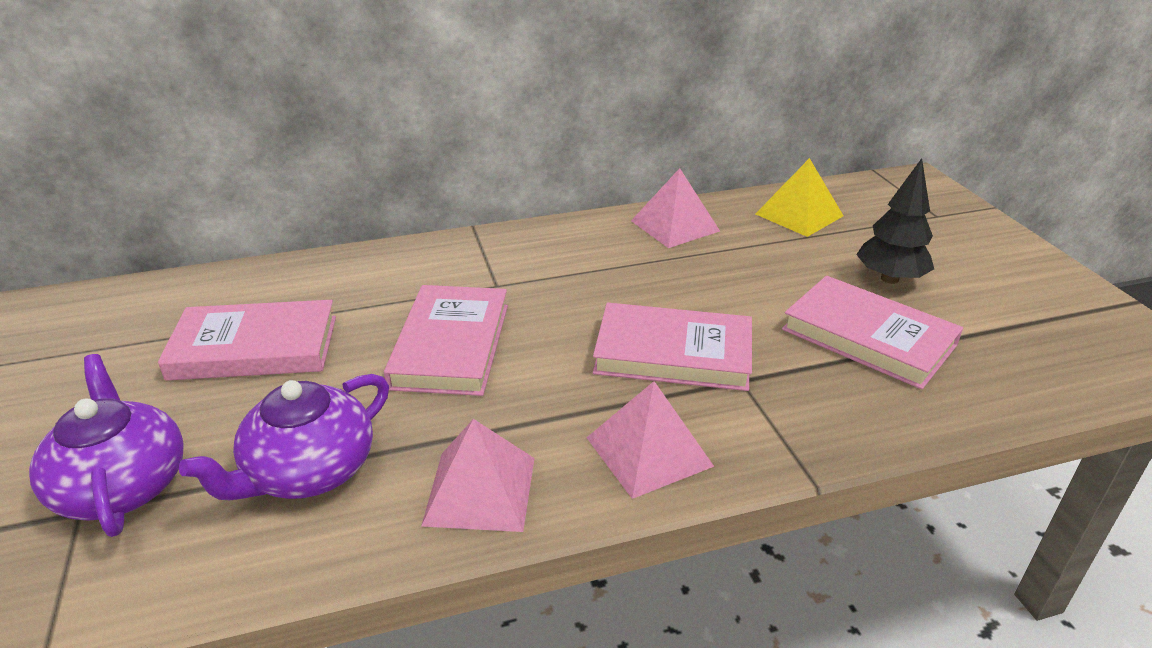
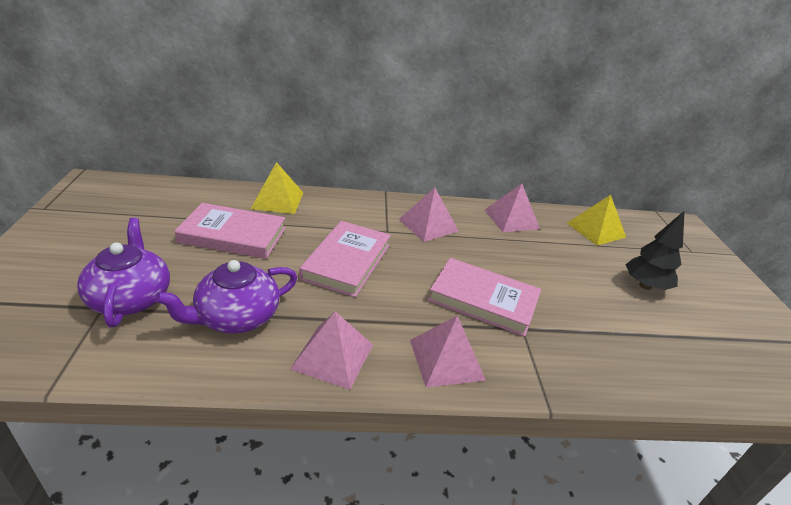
camera: 10 degrees right, 0 degrees up
pink book [782,276,963,389] -> none
none -> yellow pyramid [251,162,303,214]
none -> pink pyramid [399,188,458,242]

